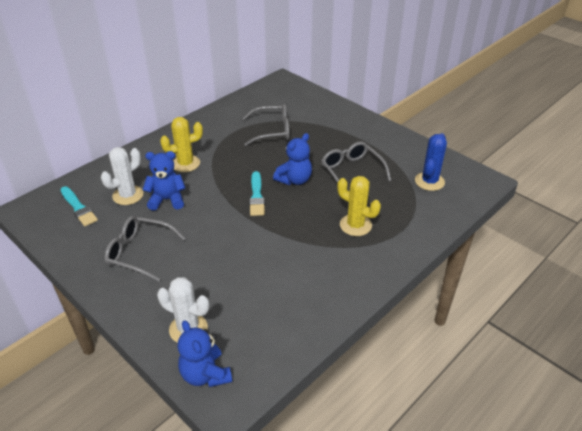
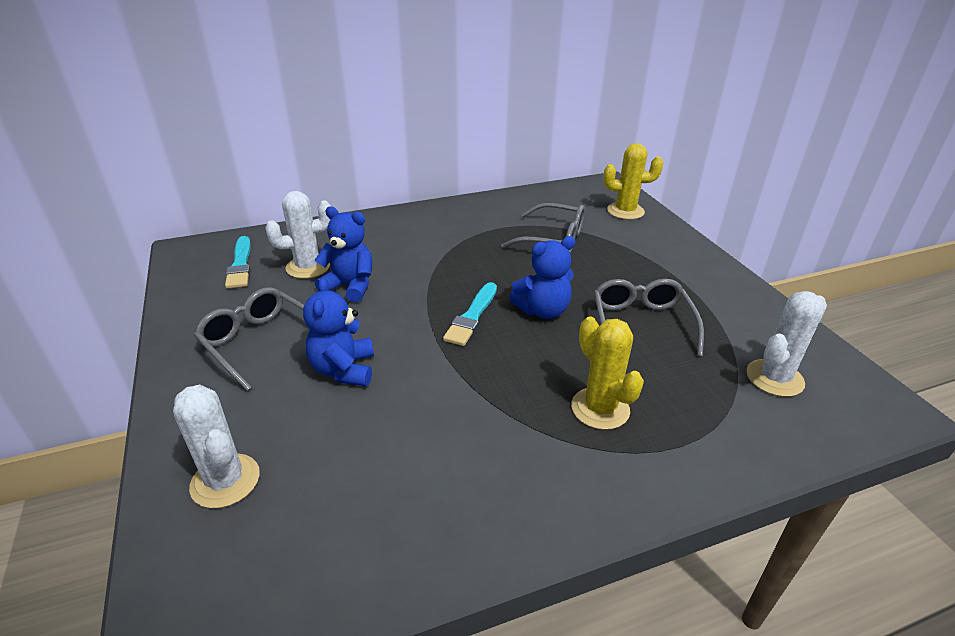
camera: 25 degrees right, 5 degrees down
yellow cactus [160,117,203,172] -> yellow cactus moved to [603,143,663,220]
blue teddy bear [178,320,232,387] -> blue teddy bear moved to [303,278,374,386]
blue cactus [415,133,447,191] -> white cactus [746,291,827,397]

